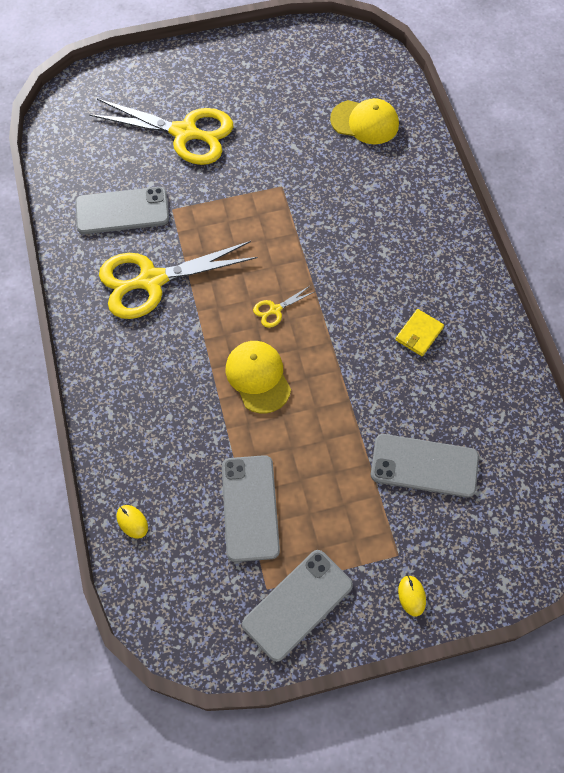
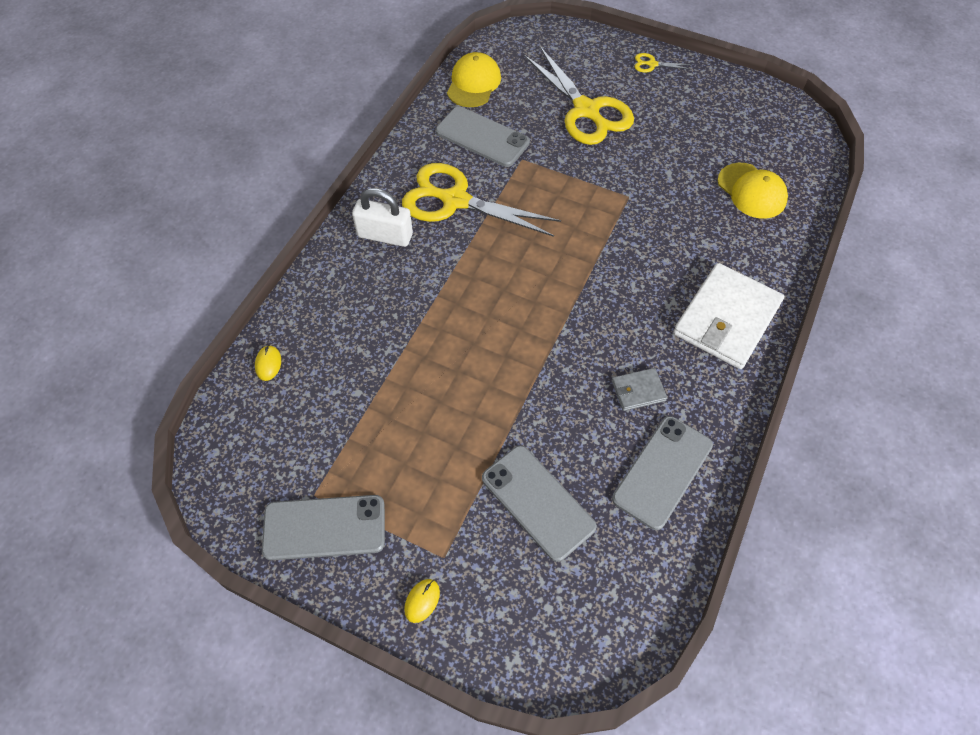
camera: 40 degrees right, 5 degrees down
grey phone [222,455,280,562] -> grey phone moved to [612,416,713,530]
yellow cap [226,341,291,413] -> yellow cap moved to [447,52,501,107]
yellow scissors [253,286,314,328] -> yellow scissors moved to [635,53,692,72]
yellow wallet [395,309,444,356] -> grey wallet [612,368,667,411]
none -> white padlock [352,188,413,247]
none -> white wallet [673,263,784,369]

